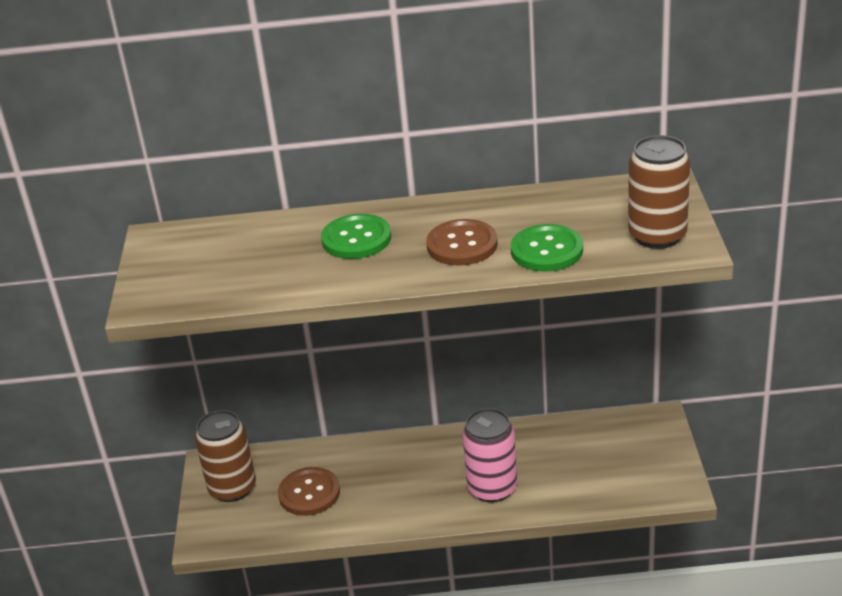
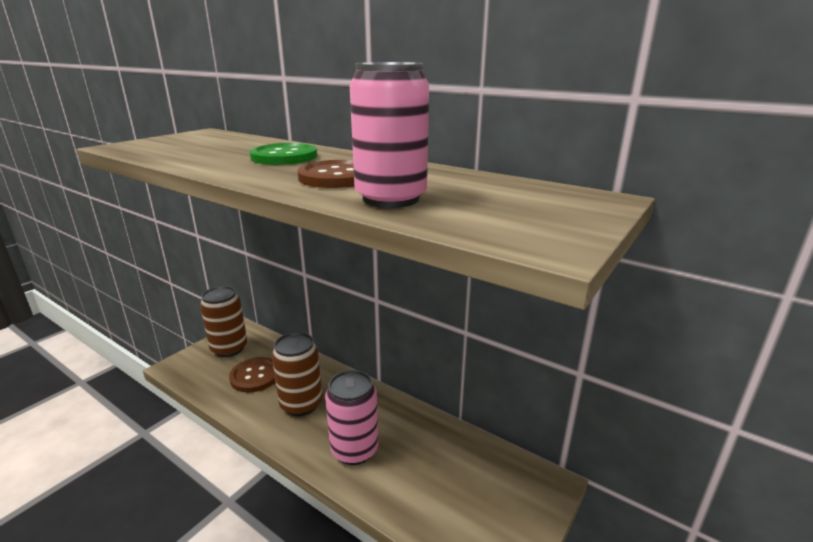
camera: 35 degrees right, 10 degrees down
green button [511,224,583,272] -> pink can [350,62,429,208]
brown can [628,135,690,249] -> brown can moved to [272,332,323,416]

